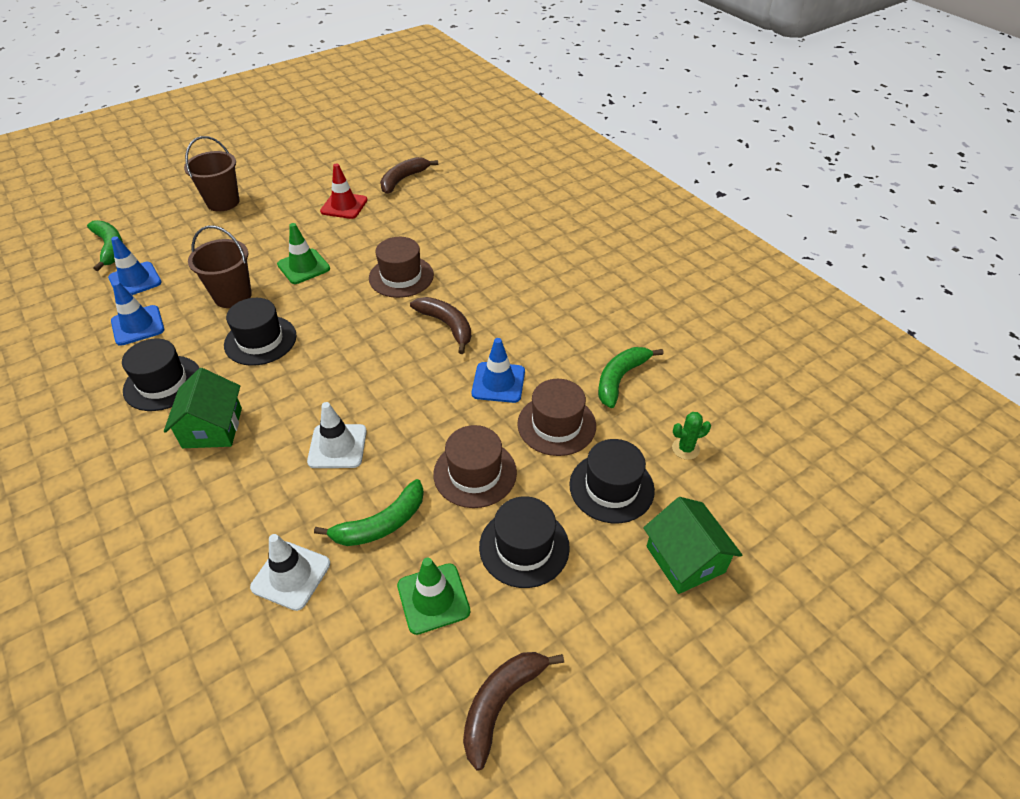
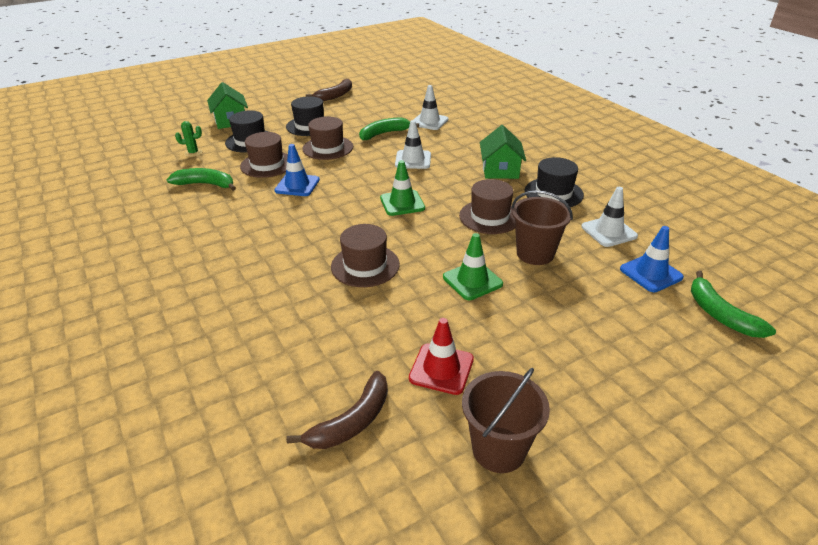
camera: 175 degrees left, 10 degrees down
blue traffic cone [111,281,164,346] -> white traffic cone [581,187,638,247]
brown bucket [184,136,240,212] -> brown bucket moved to [462,368,550,473]
black hat [224,298,297,366] -> brown hat [459,179,515,234]
green traffic cone [397,558,470,635] -> green traffic cone moved to [380,160,425,216]
brown banana [410,297,471,354] -> none
green banana [598,347,664,408] -> green banana turned 120 degrees counterclockwise [167,168,236,191]

